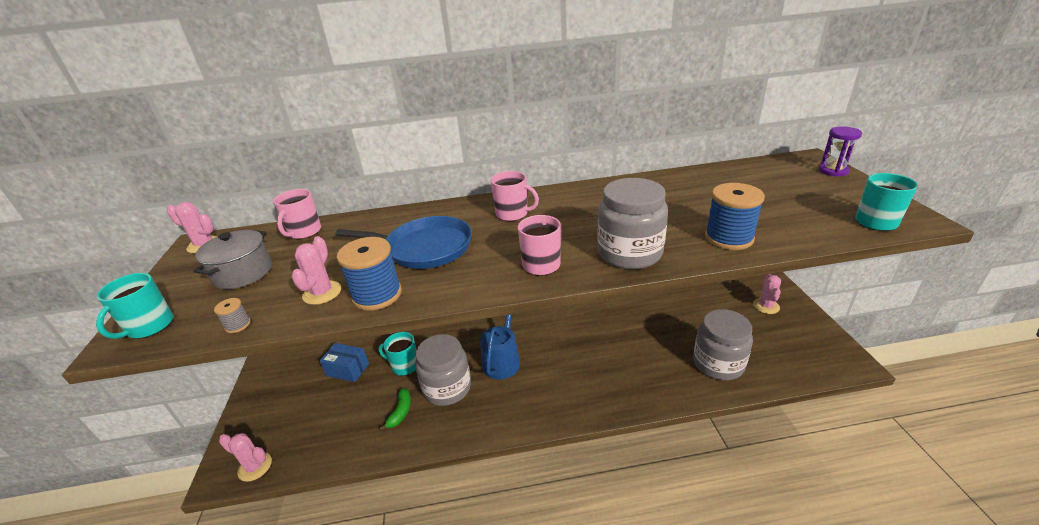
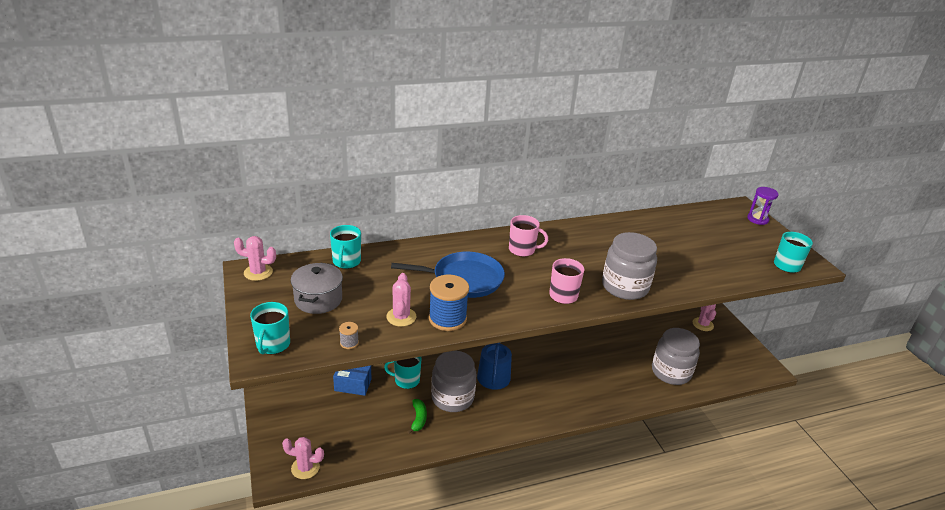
camera: 15 degrees left, 0 degrees up
pink mug [273,189,321,239] -> turquoise mug [330,225,361,269]
blue spool [705,183,765,250] -> none

